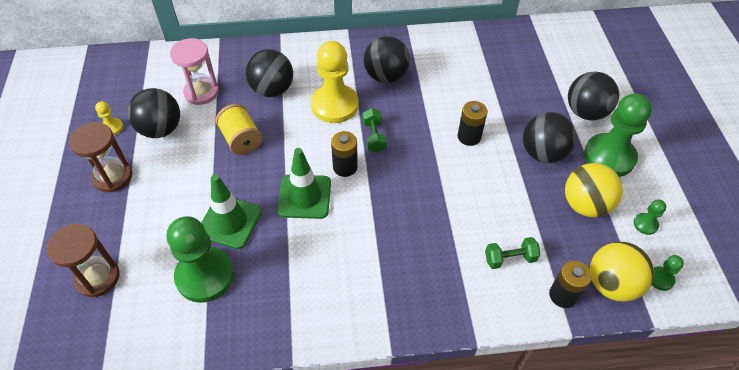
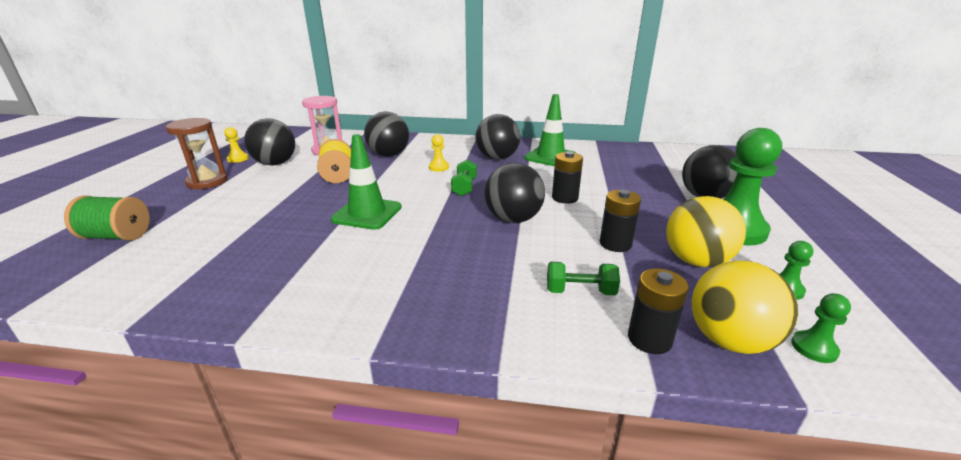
camera: 15 degrees right, 25 degrees down
brown hourglass [47,224,120,297] -> green spool [64,195,150,240]
green pawn [167,216,234,303] -> none
green traffic cone [201,174,262,249] -> green traffic cone moved to [525,94,576,166]
yellow pawn [311,41,359,123] -> yellow pawn [429,134,449,172], size x0.44
black battery [331,131,358,177] -> black battery moved to [600,190,641,252]
black ball [523,112,576,163] -> black ball moved to [484,163,545,223]

